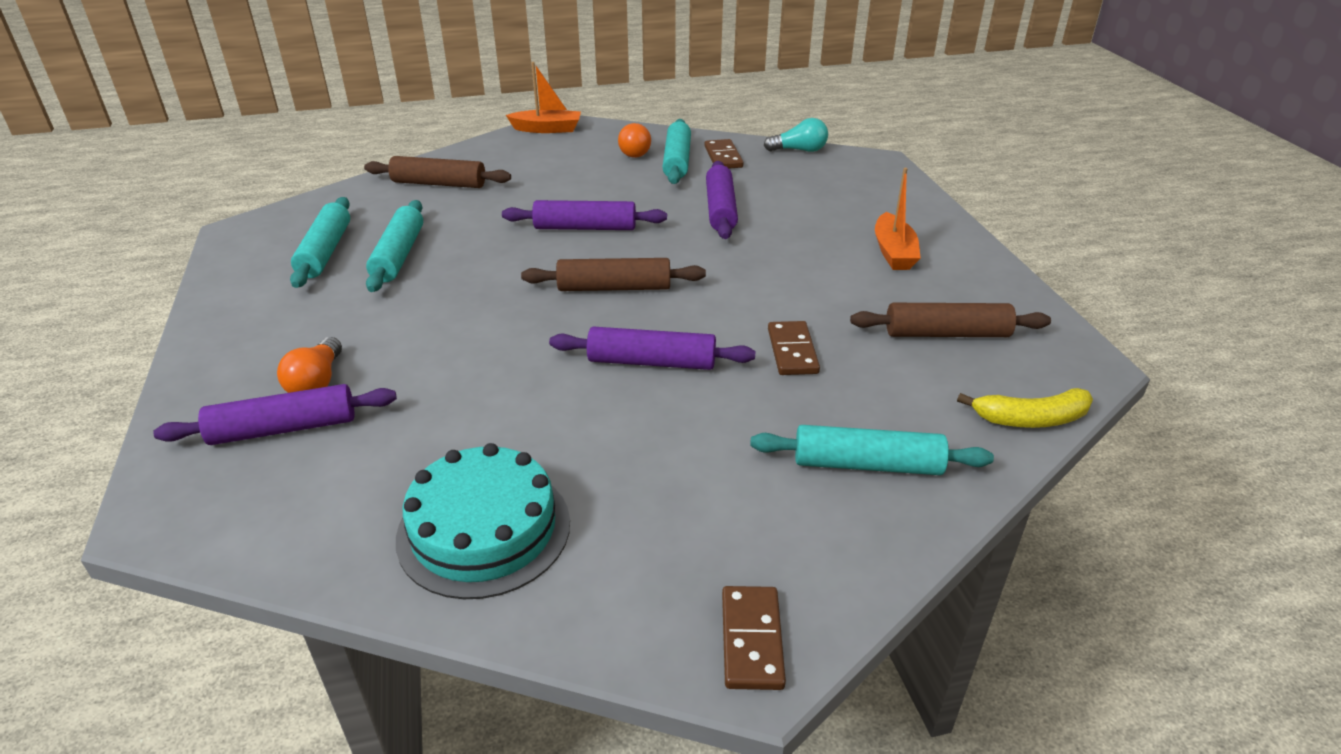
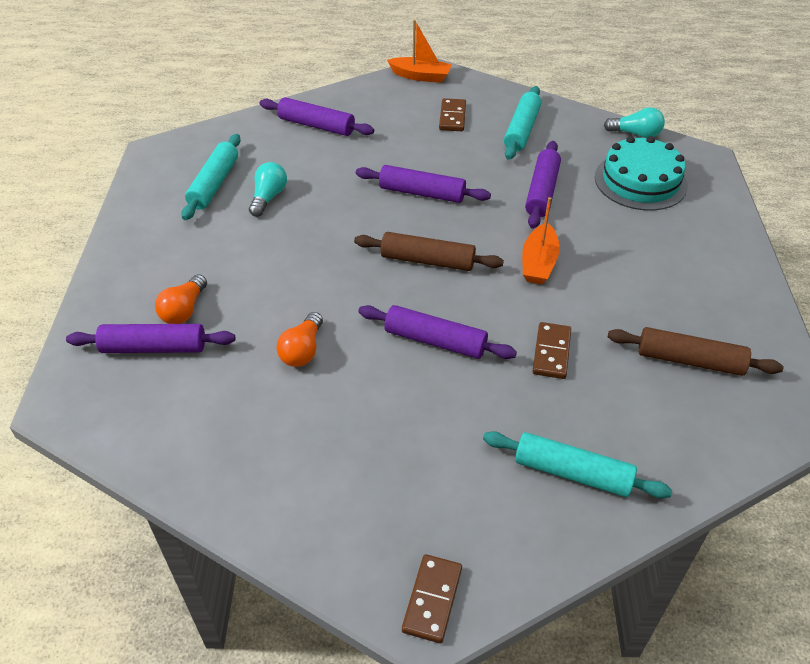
camera: 15 degrees right, 10 degrees up
brown rolling pin [364,156,511,188] -> purple rolling pin [260,97,374,136]
turquoise rolling pin [366,200,423,292] -> turquoise light bulb [249,162,287,217]
turquoise cake [396,443,570,599] -> turquoise cake moved to [595,136,688,211]
orange light bulb [618,123,651,158] -> orange light bulb moved to [276,312,323,367]
brown domino [705,139,743,169] -> brown domino moved to [439,98,466,131]
orange boat [875,168,921,270] -> orange boat moved to [522,197,560,284]
yellow banana [957,388,1093,428] -> none

